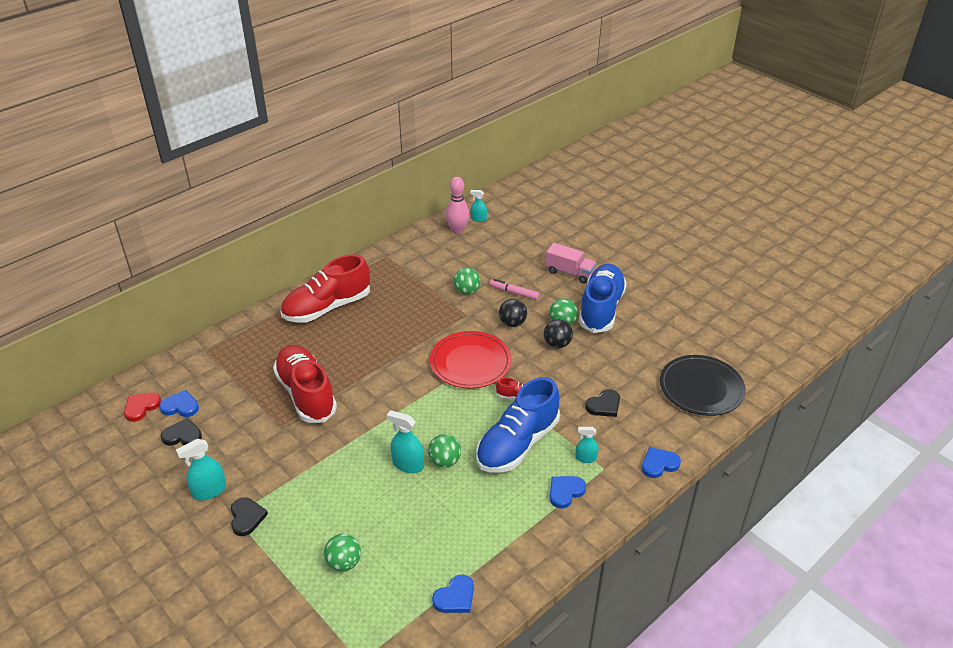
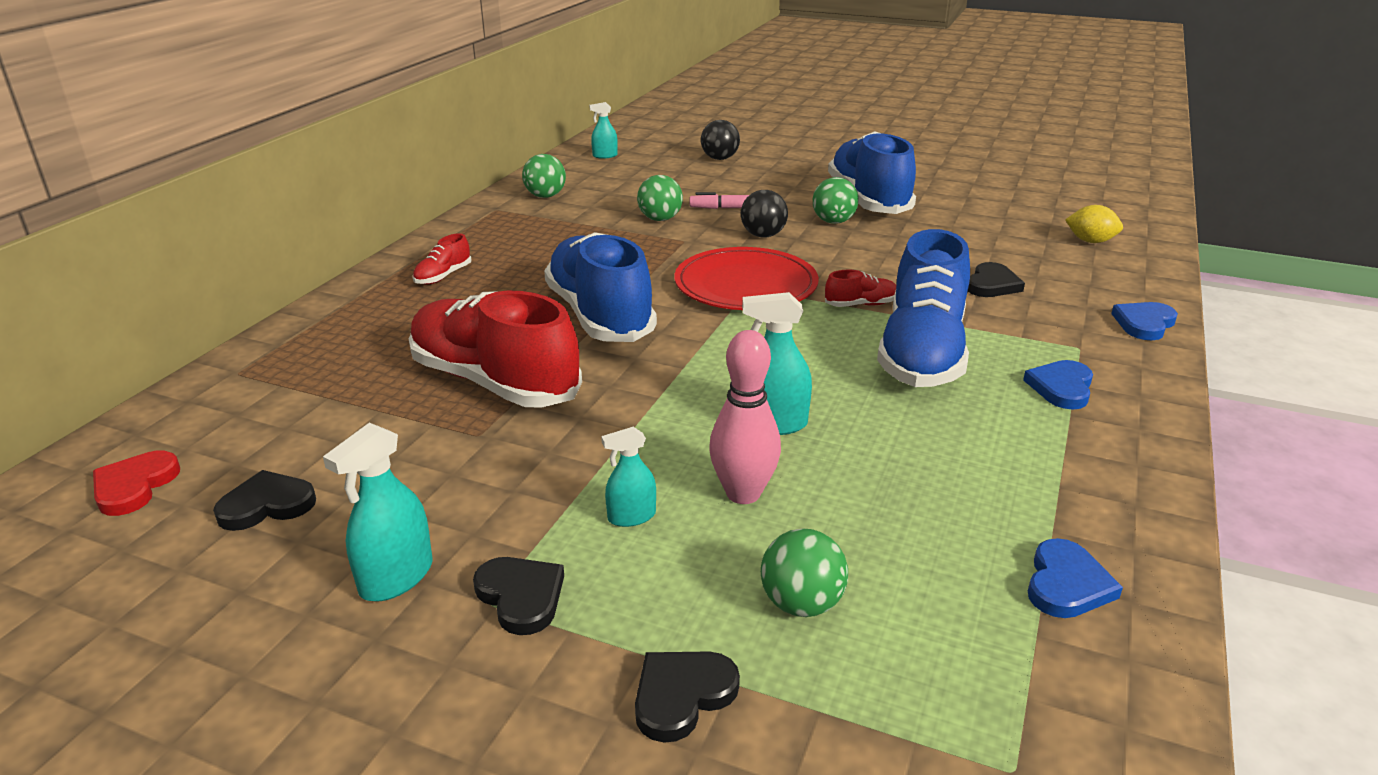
camera: 25 degrees left, 10 degrees down
blue heart [159,390,199,417] -> none
red shoe [281,254,370,323] -> red shoe [413,233,471,285], size x0.41
green ball [428,434,461,468] -> green ball moved to [522,154,566,198]
pink bowling pin [446,177,469,234] -> pink bowling pin moved to [709,330,781,504]
black ball [544,319,573,348] -> black ball moved to [701,120,740,160]
pink truck [545,243,597,283] -> none
turquoise spray bottle [575,427,598,463] -> turquoise spray bottle moved to [601,427,656,527]
black plate [660,355,746,416] -> yellow lemon [1065,205,1123,243]
none -> blue shoe [544,232,657,342]
none -> black heart [635,651,740,743]

